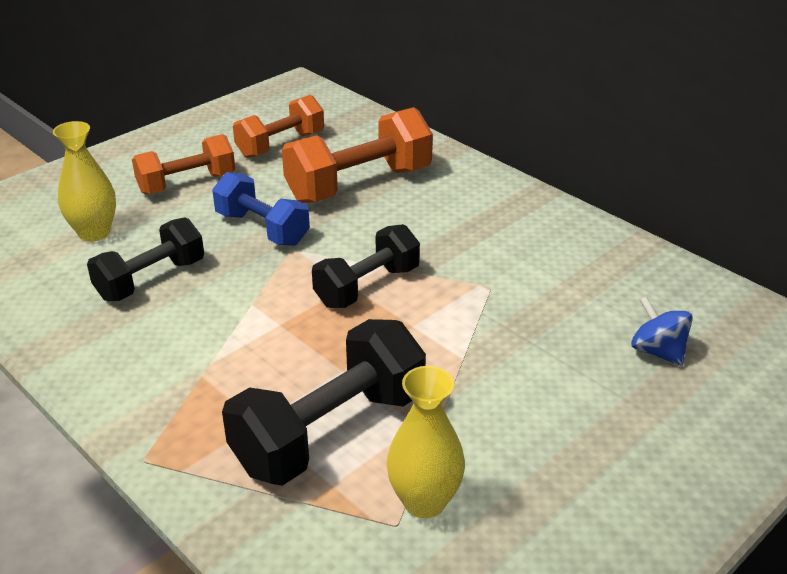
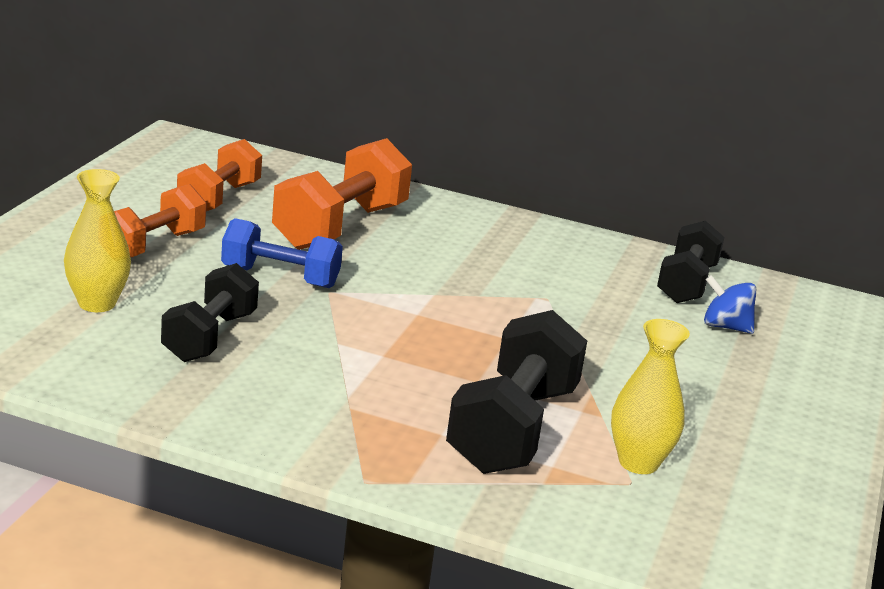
camera: 30 degrees left, 10 degrees down
black dumbbell [312,224,420,308] -> black dumbbell moved to [657,221,724,303]

